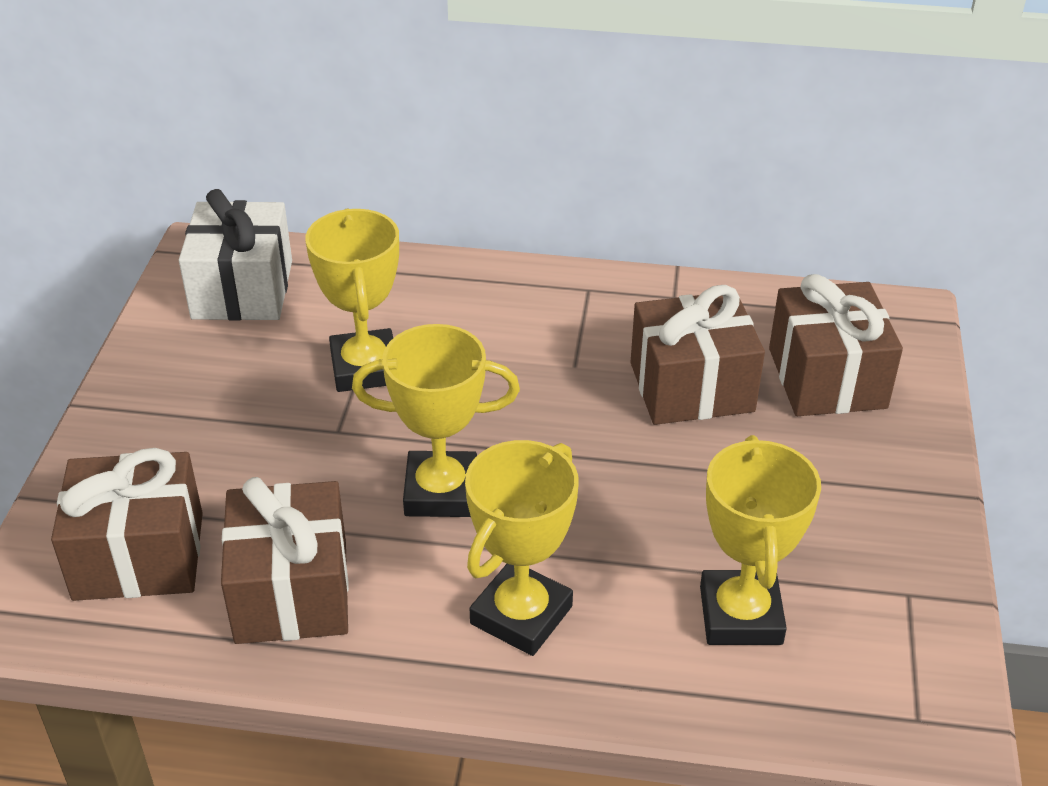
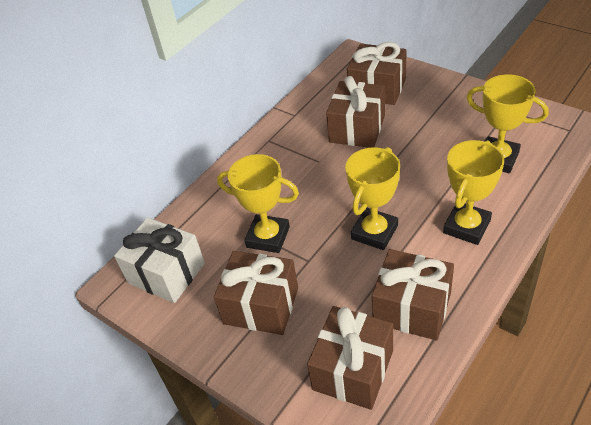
camera: 55 degrees left, 5 degrees up
yellow trophy [465,440,579,656] -> yellow trophy turned 60 degrees clockwise [443,140,504,245]
none -> brown gift [214,251,298,335]

